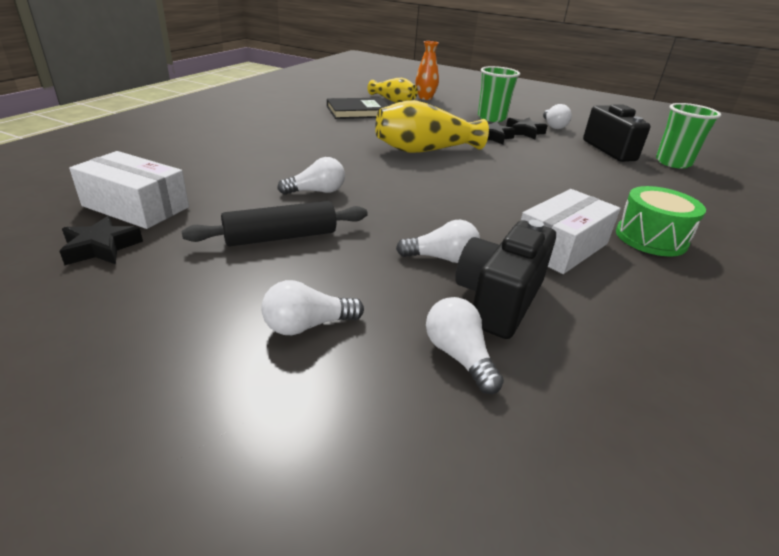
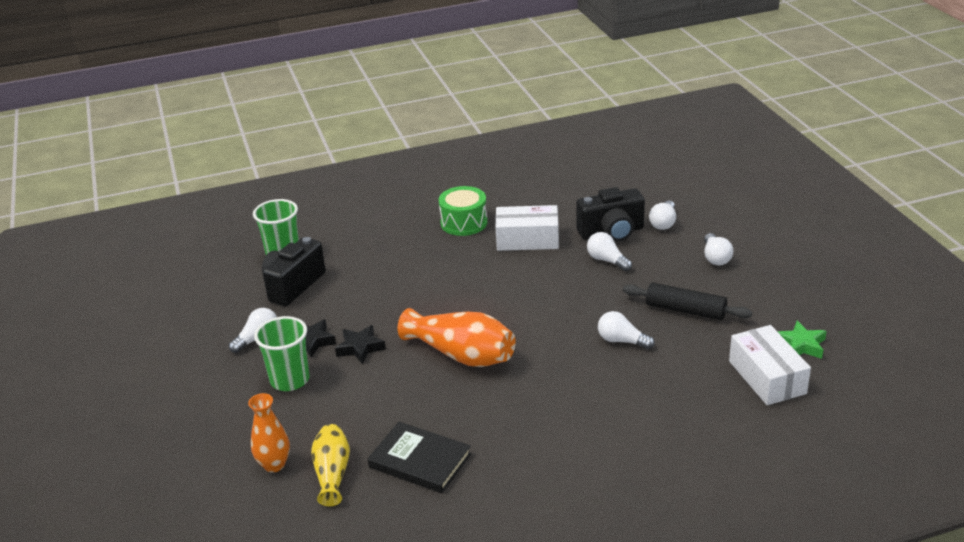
camera: 130 degrees left, 0 degrees up
black star [59,216,143,265] -> green star [777,321,826,359]
white light bulb [261,280,364,335] -> white light bulb turned 60 degrees clockwise [704,233,733,265]
yellow vase [375,100,489,153] -> orange vase [398,308,516,367]

